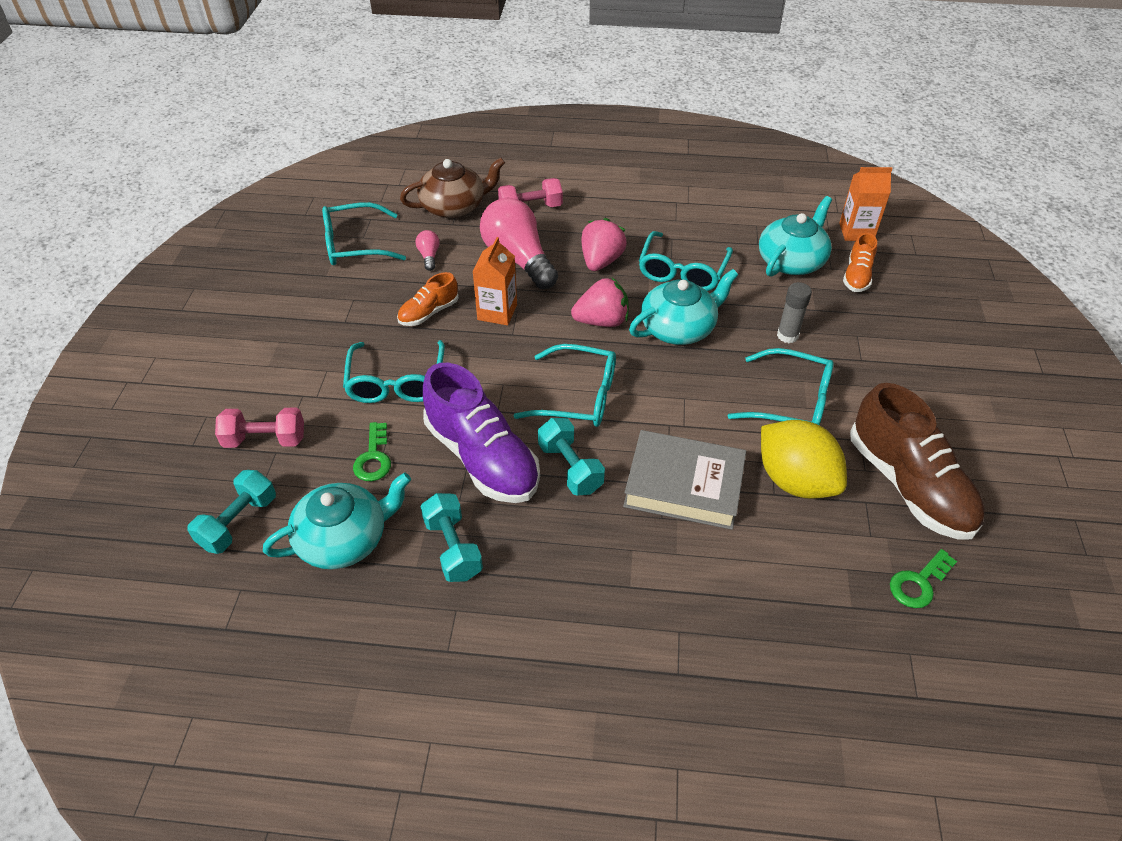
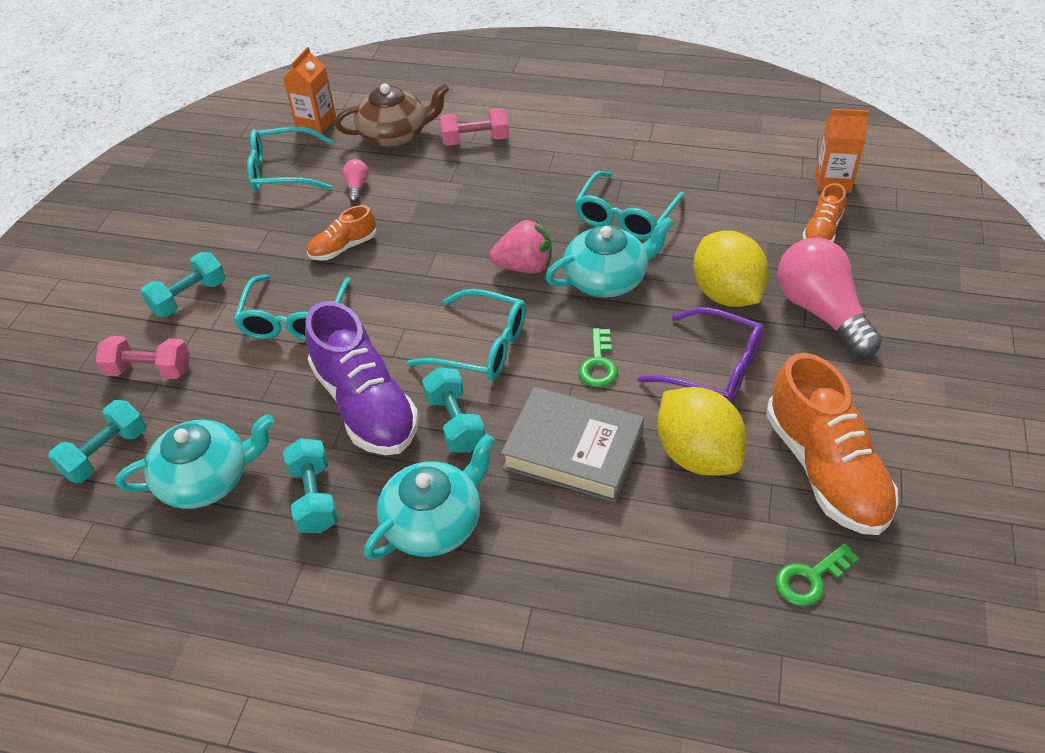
camera: 10 degrees right, 0 degrees up
green key [353,422,391,481] -> green key moved to [578,328,618,388]
orange carton [472,237,517,325] -> orange carton moved to [283,47,336,134]
pink light bulb [480,198,558,289] -> pink light bulb moved to [778,237,882,357]
pink strawberry [581,218,627,271] -> none
turquoise glasses [728,348,834,426] -> purple glasses [638,307,763,403]
turquoise teapot [759,196,832,277] -> turquoise teapot moved to [364,434,495,560]
grey glue stick [777,282,812,343] -> yellow lemon [693,231,769,307]
brown shoe [850,383,985,540] -> orange shoe [766,353,898,535]
none -> turquoise dumbbell [140,252,226,317]

